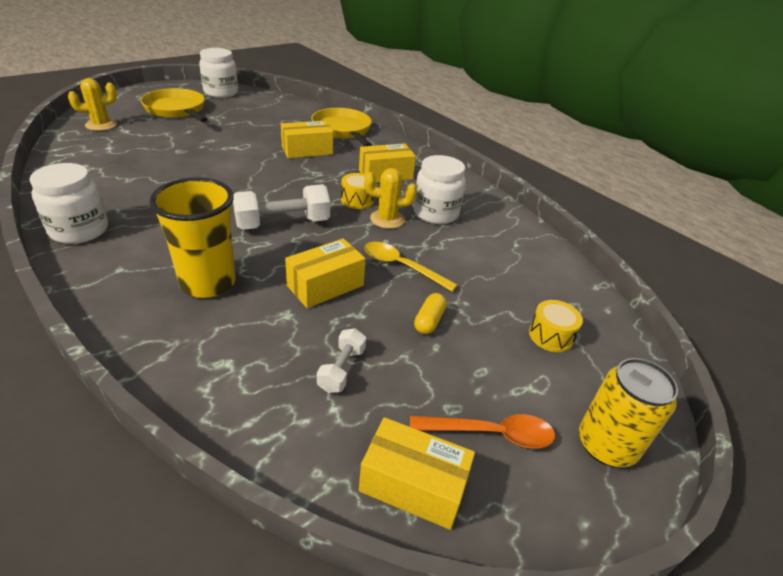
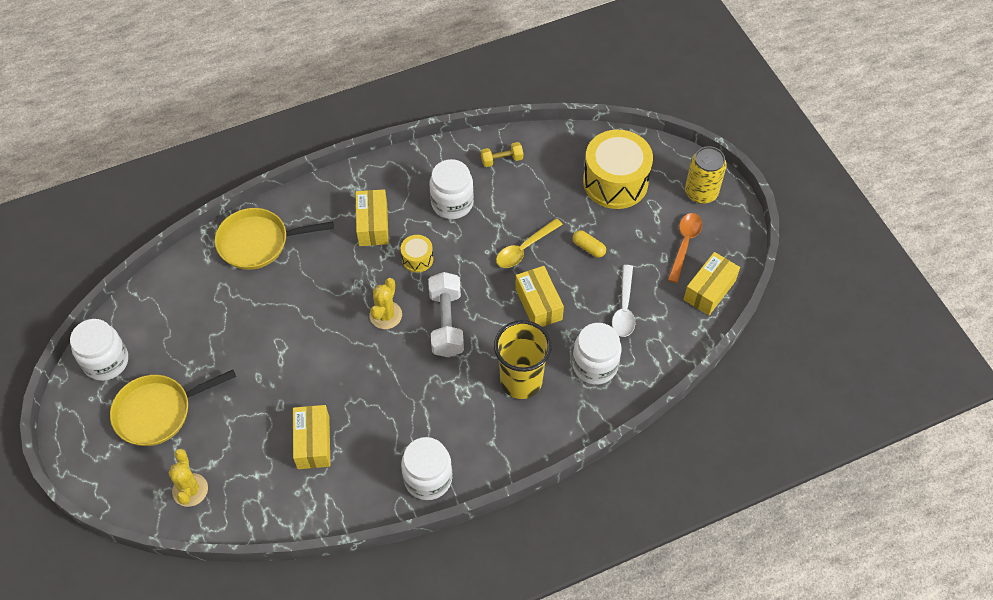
camera: 70 degrees left, 20 degrees up
yellow box [281,121,333,158] -> yellow box moved to [293,405,330,469]
white dumbbell [317,328,366,393] -> white spoon [612,265,635,337]
yellow cactus [364,168,417,229] -> yellow cactus moved to [369,278,402,329]
yellow drum [529,300,583,352] -> yellow drum [583,130,653,209], size x2.16
none -> yellow dumbbell [481,142,523,167]
none -> white jar [572,323,622,385]

